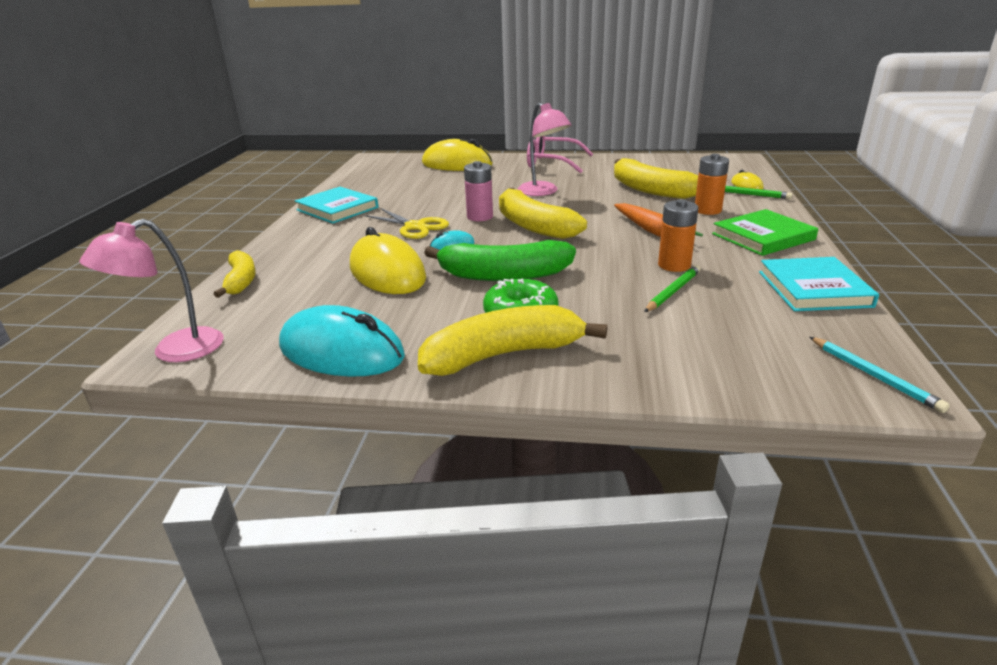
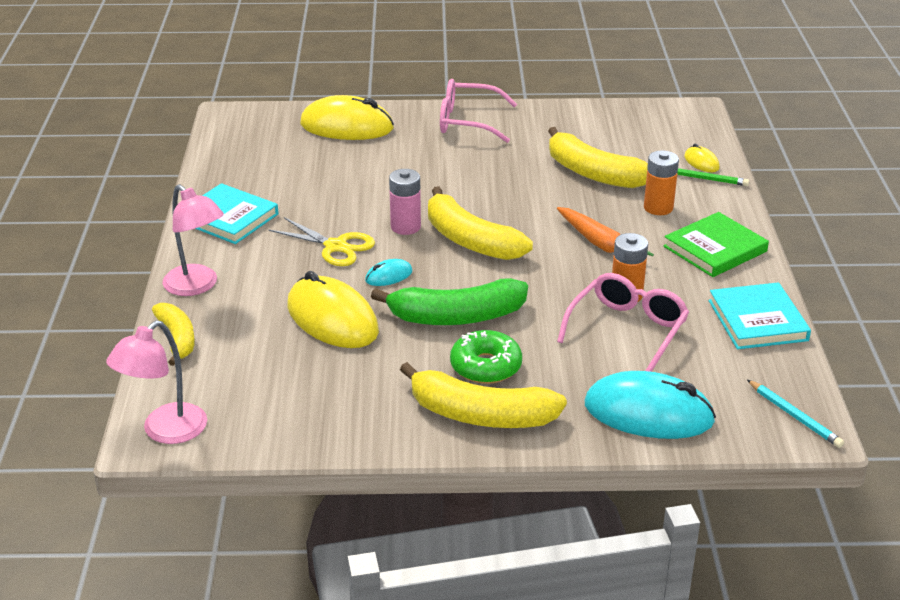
camera: 10 degrees left, 5 degrees up
turquoise mouse [279,305,405,377] -> turquoise mouse moved to [585,371,716,439]
yellow banana [418,305,607,376] -> yellow banana turned 135 degrees counterclockwise [400,362,567,428]
pink lamp [517,103,571,196] -> pink lamp moved to [162,184,224,296]
green pencil [644,265,701,312] -> pink glasses [557,273,689,372]

